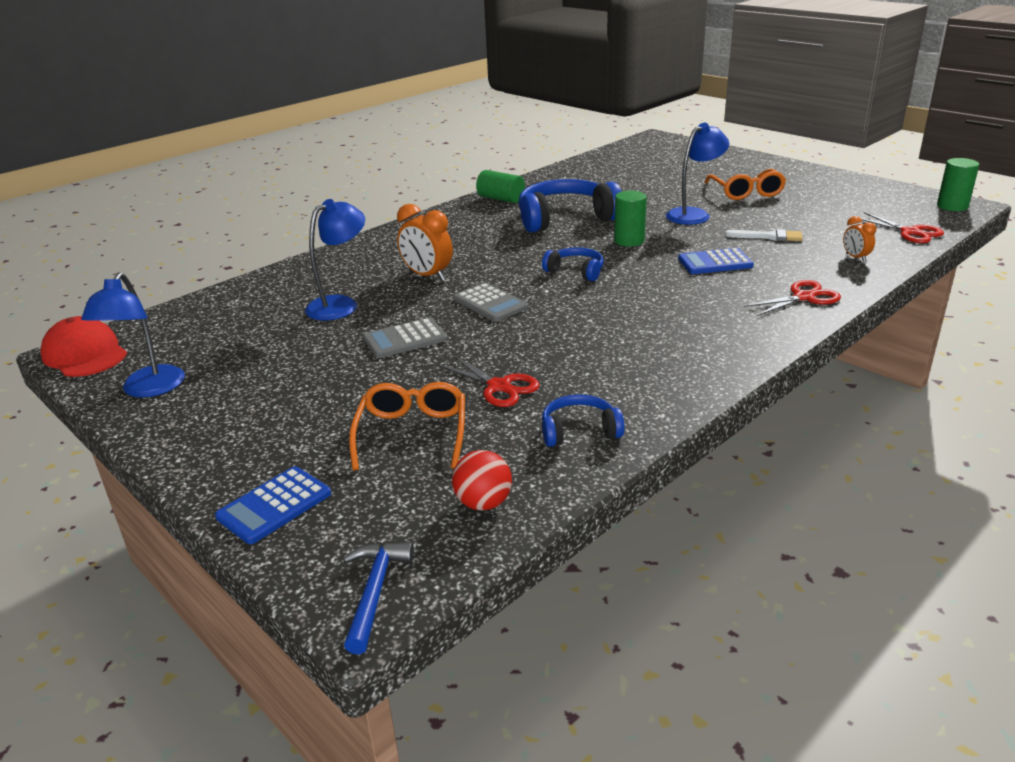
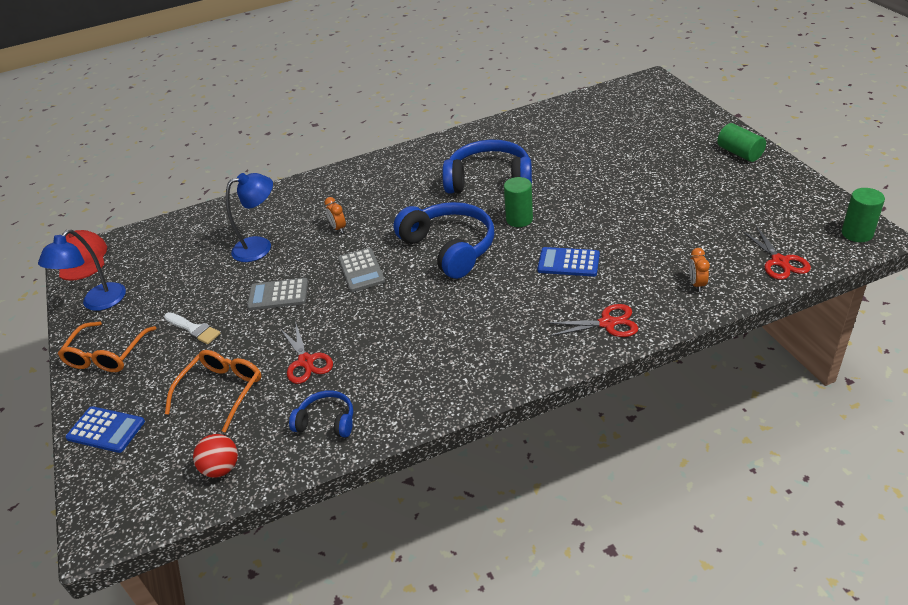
camera: 25 degrees right, 10 degrees up
blue calculator [215,466,331,544] -> blue calculator turned 135 degrees counterclockwise [66,406,145,453]
blue hammer [343,542,414,654] -> none
orange clock [397,204,453,281] -> orange clock [324,197,346,233], size x0.56
green cylinder [476,170,525,203] -> green cylinder moved to [717,123,766,162]
blue headphones [542,247,604,281] -> blue headphones [393,202,494,279], size x1.96
blue lamp [666,123,729,225] -> none
orange glasses [705,169,786,200] -> orange glasses moved to [58,321,156,372]
white brush [725,229,803,241] -> white brush moved to [164,312,221,344]

